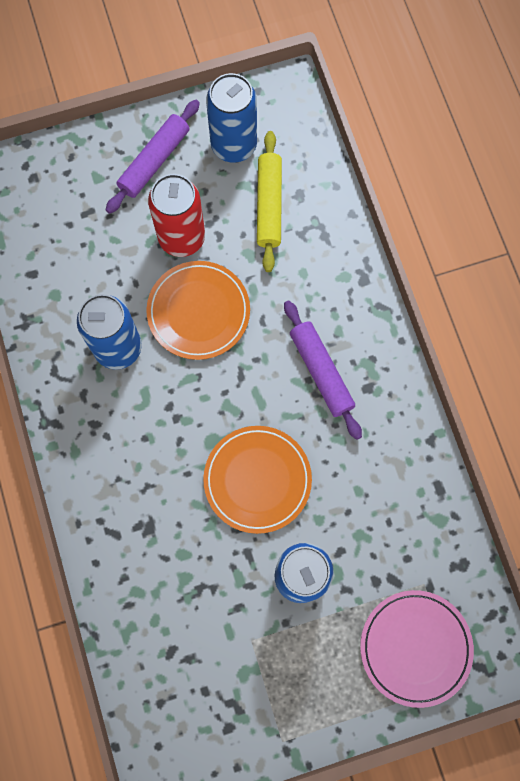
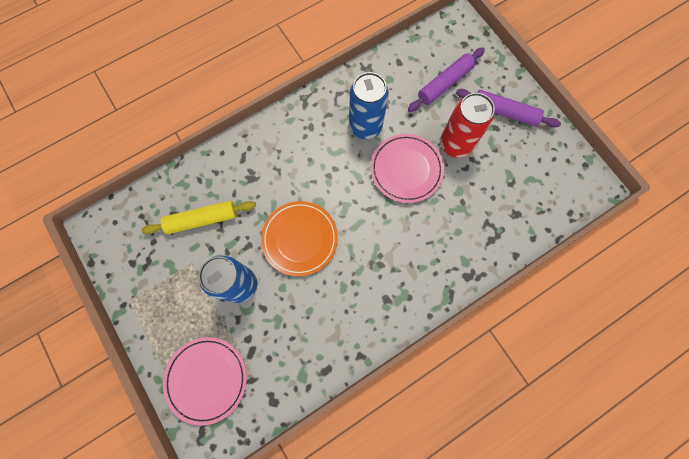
camera: 75 degrees right, 0 degrees up
orange plate [146,261,250,360] -> pink plate [371,134,444,203]
blue can [206,73,257,163] -> none
yellow rolling pin [257,131,282,272] -> yellow rolling pin moved to [141,201,256,234]
purple rolling pin [284,300,362,440] -> purple rolling pin moved to [408,47,485,112]

